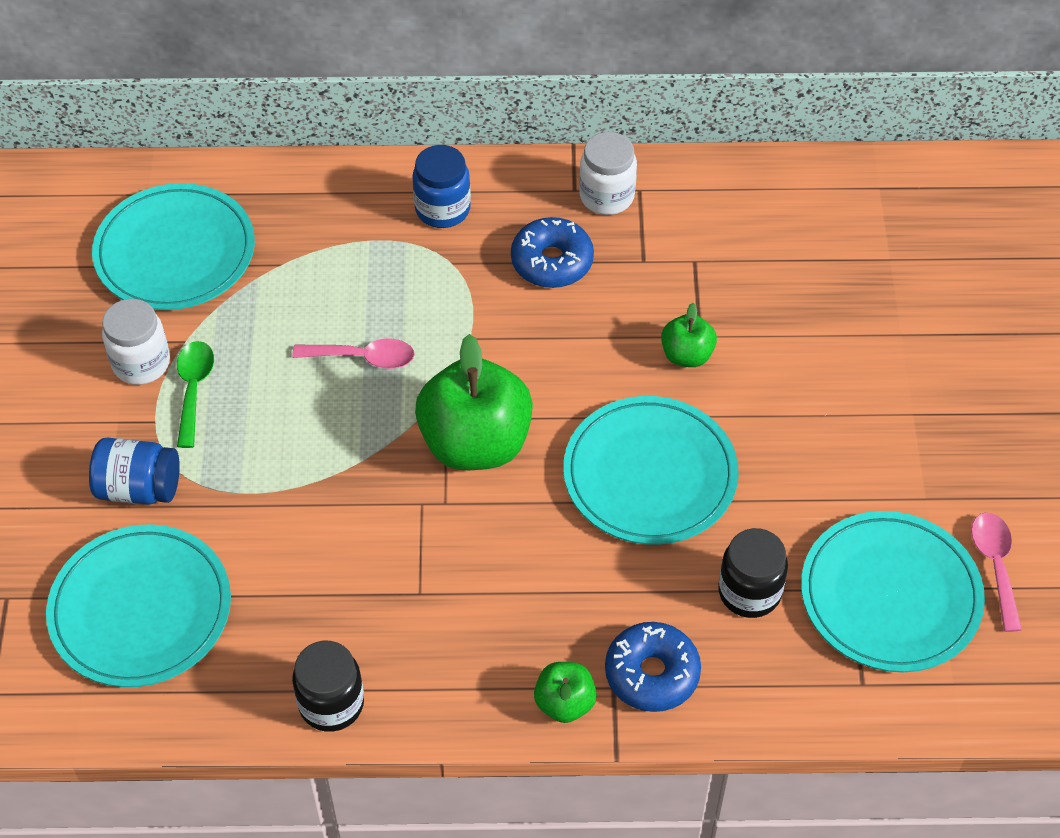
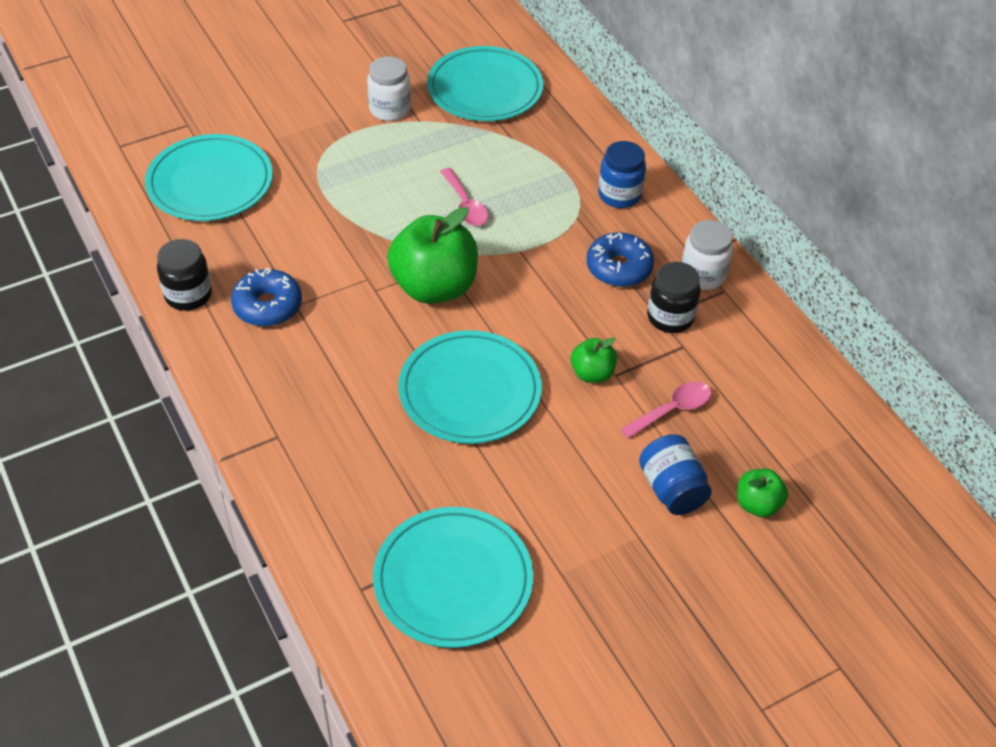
camera: 60 degrees right, 5 degrees down
blue jar [89,438,180,505] -> blue jar moved to [639,434,712,515]
green spoon [177,341,214,448] -> none
green apple [534,662,597,723] -> green apple moved to [737,468,788,517]
blue donut [605,622,701,712] -> blue donut moved to [231,268,302,327]
black jar [718,528,788,618] -> black jar moved to [647,262,701,333]
pink spoon [971,513,1022,632] -> pink spoon moved to [621,382,711,439]

